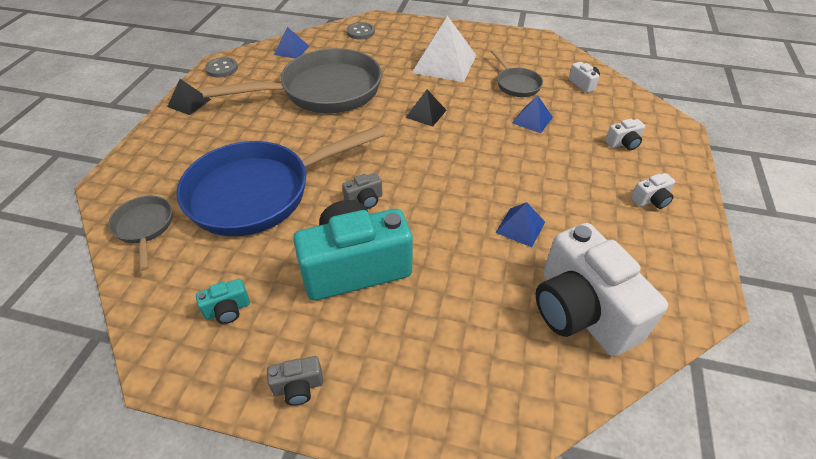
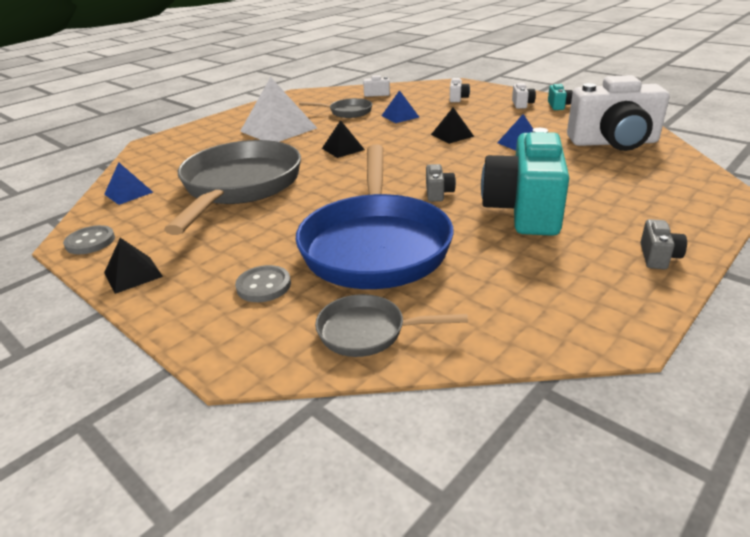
camera: 60 degrees left, 15 degrees down
turquoise camera [196,279,250,324] -> turquoise camera moved to [548,84,573,110]
grey button [347,22,375,39] -> grey button moved to [235,265,291,302]
none -> black pyramid [431,107,474,144]

